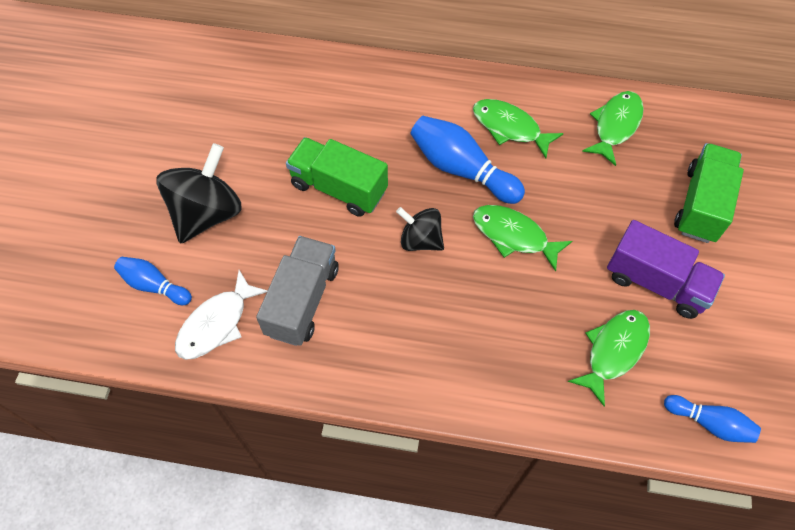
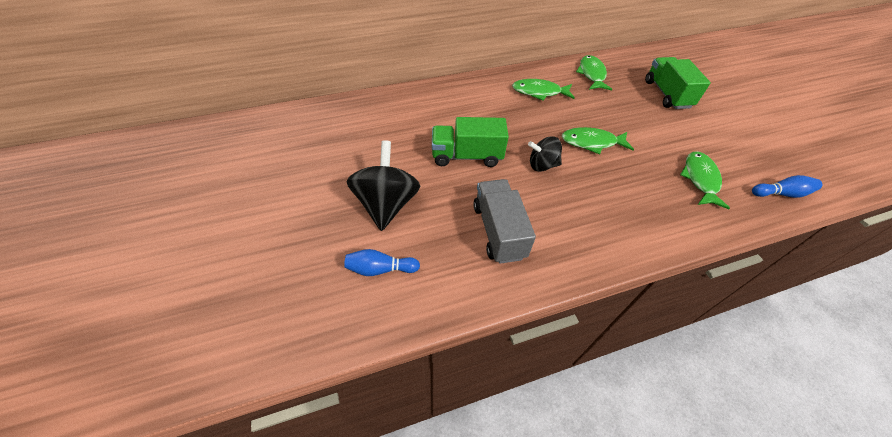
camera: 30 degrees left, 10 degrees down
white fish [175,270,268,360] -> none
blue bowling pin [410,116,525,204] -> none
purple truck [607,220,725,319] -> none

